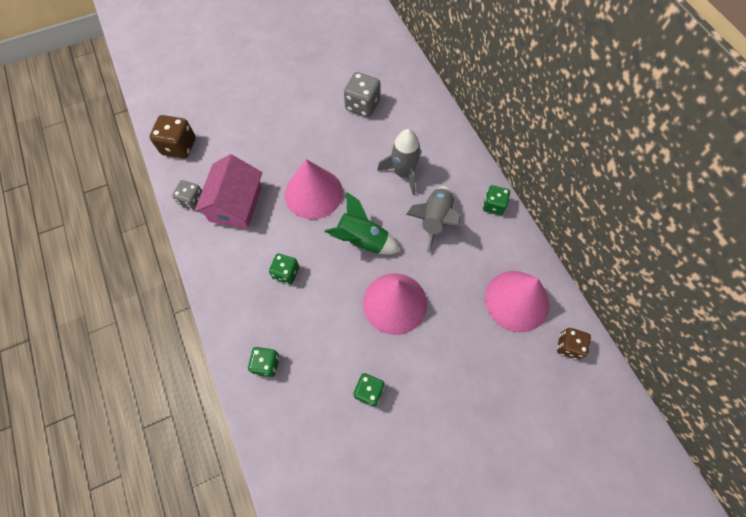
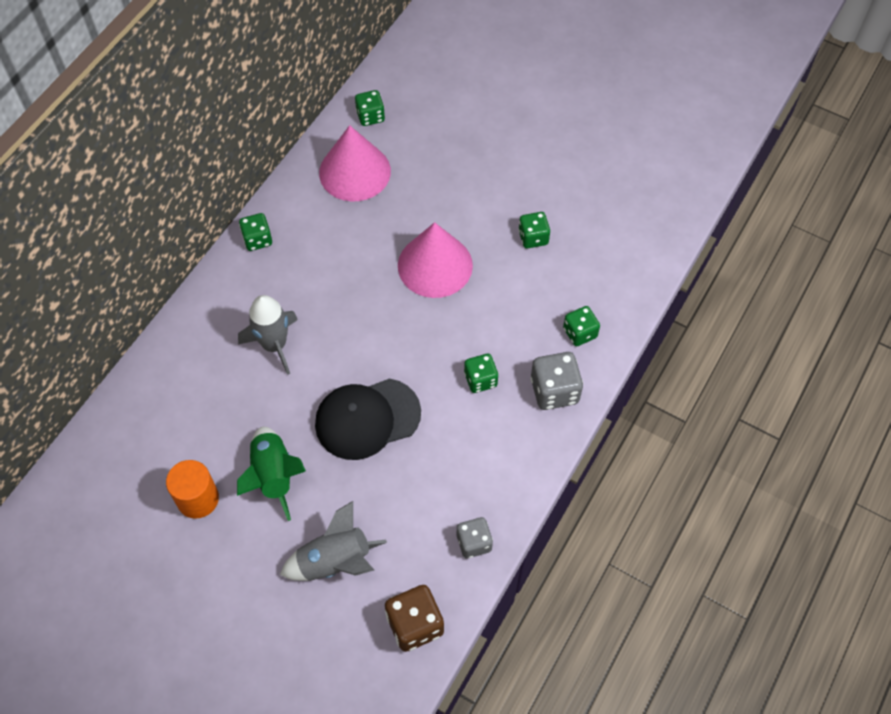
camera: 125 degrees left, 5 degrees down
pink house [194,154,262,229] -> none
pink cone [285,159,343,219] -> black cap [315,379,421,460]
green rocket [325,192,400,254] -> green rocket moved to [237,427,306,521]
grey dice [344,72,381,117] -> grey dice moved to [531,352,583,410]
grey rocket [406,186,460,253] -> grey rocket moved to [280,501,387,581]
brown dice [557,328,591,360] -> green dice [355,90,385,126]
none -> orange cylinder [166,460,219,519]

